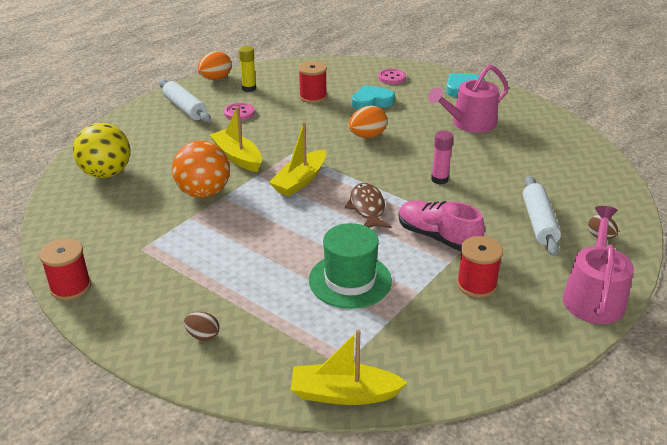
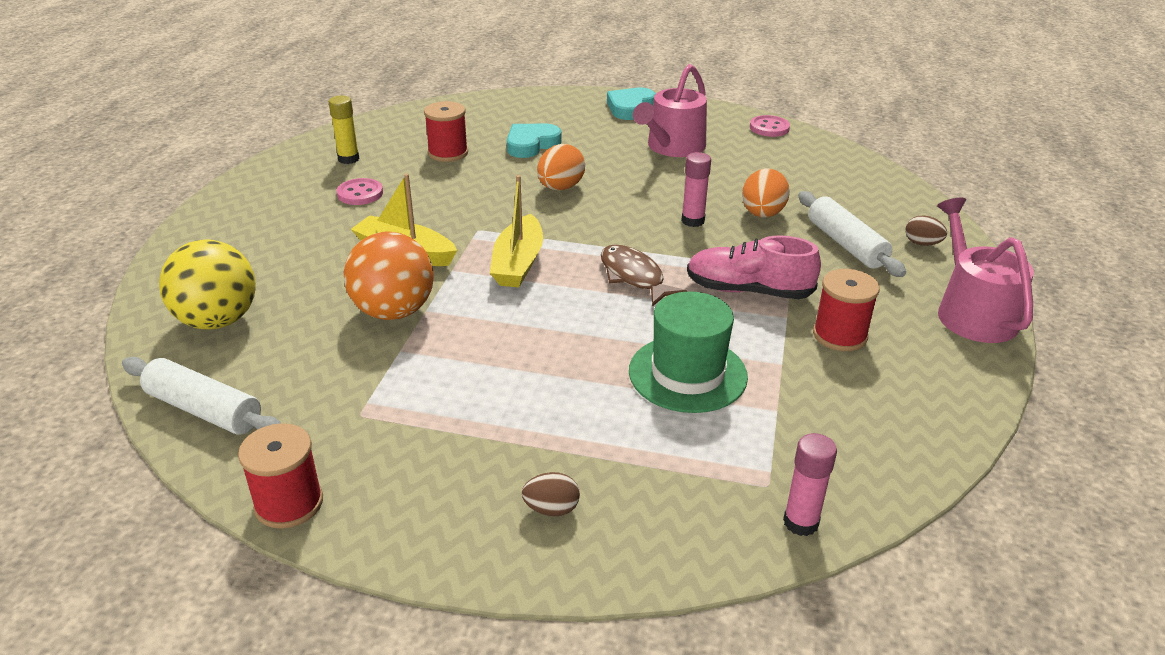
camera: 25 degrees left, 0 degrees up
white rolling pin [159,80,211,123] -> white rolling pin moved to [122,357,281,435]
orange egg [197,51,232,80] -> orange egg moved to [742,169,790,217]
yellow boat [291,329,408,405] -> pink glue stick [783,433,837,536]
pink button [378,69,406,84] -> pink button moved to [750,115,790,137]

